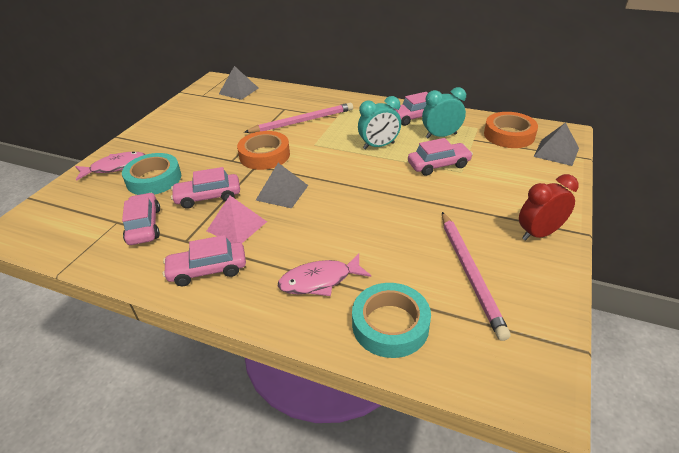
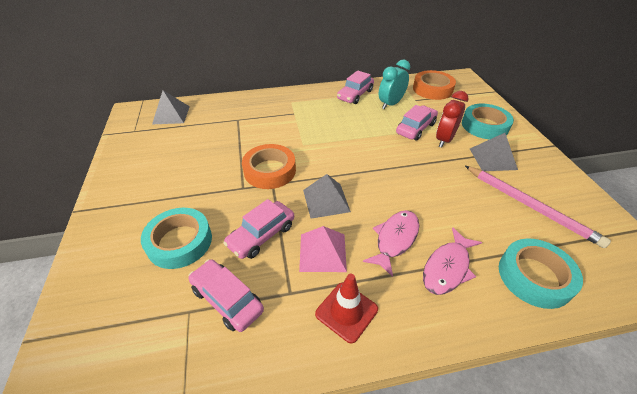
camera: 35 degrees left, 5 degrees up
pink fish [75,152,145,181] -> pink fish moved to [363,210,419,277]
pink car [163,235,246,286] -> red traffic cone [315,274,378,343]
pink pencil [244,103,353,133] -> none
turquoise clock [358,96,401,149] -> none
red clock [519,174,579,241] -> red clock moved to [436,91,469,148]
grey pyramid [533,122,579,166] -> grey pyramid moved to [470,133,518,171]
none -> turquoise tape [462,103,514,139]

